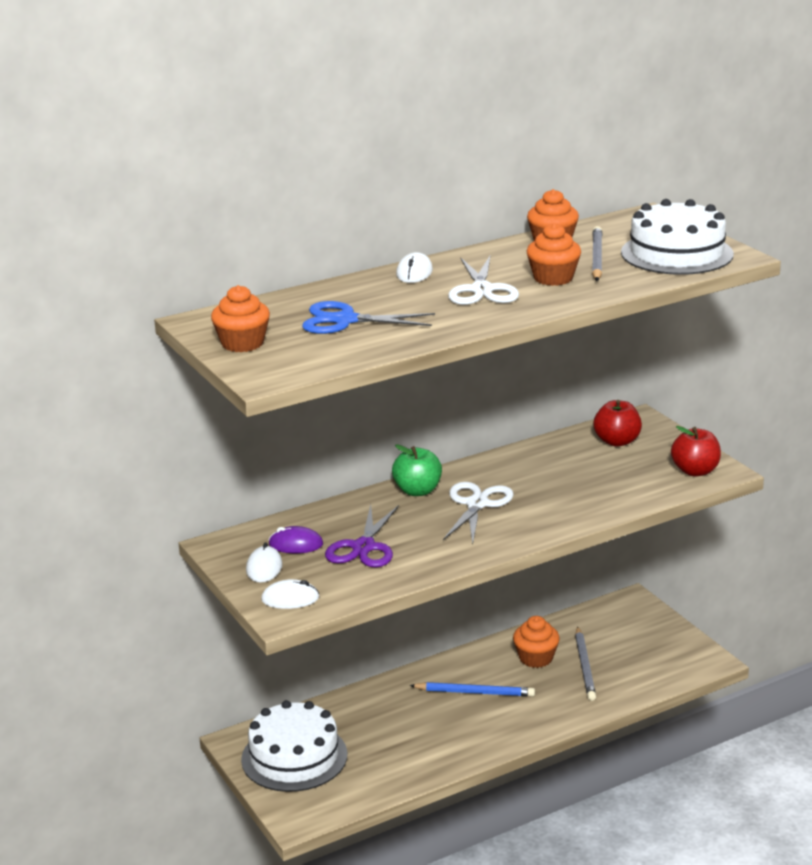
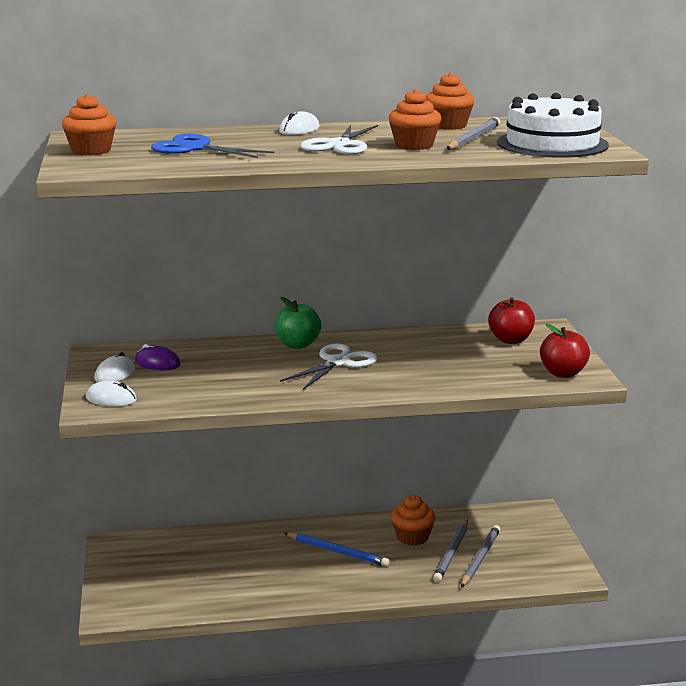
camera: 20 degrees right, 5 degrees down
white cake [241,700,347,792] -> none
purple scissors [325,505,399,567] -> none
none -> grey pencil [461,525,501,588]

